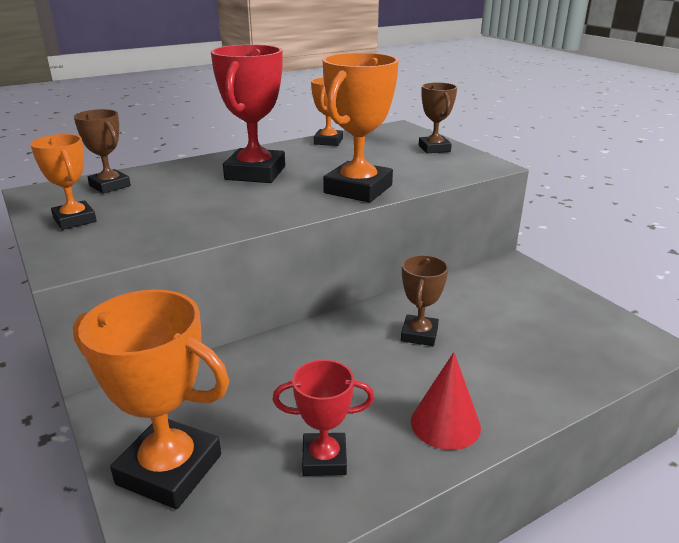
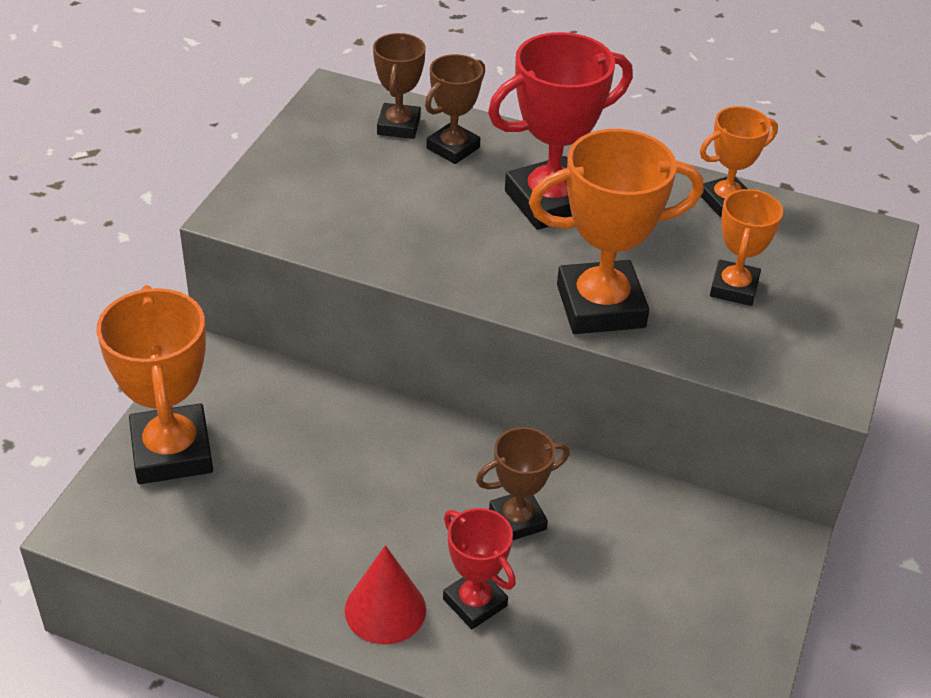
camera: 50 degrees right, 15 degrees up
orange trophy [30,134,97,230] -> orange trophy moved to [710,189,783,306]
red trophy [272,360,374,476] -> red trophy moved to [443,508,516,629]
brown trophy [419,82,457,153] -> brown trophy moved to [425,54,485,164]

